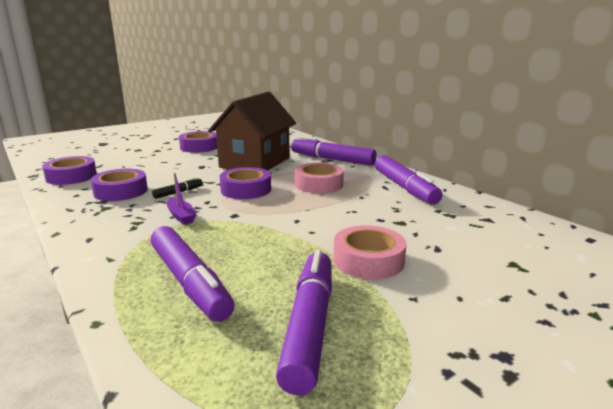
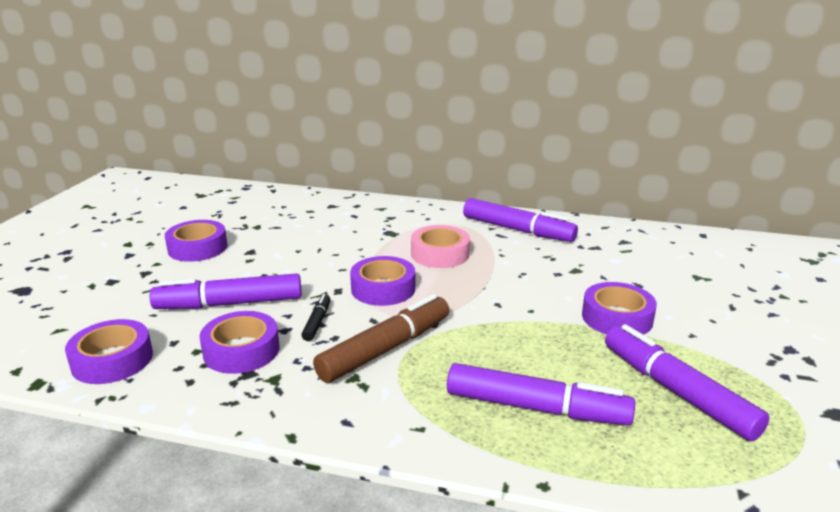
camera: 40 degrees left, 5 degrees up
purple boat [167,173,197,225] -> brown marker [313,294,449,383]
brown house [208,92,296,171] -> none
purple marker [291,136,377,166] -> purple marker moved to [150,273,302,309]
pink tape [333,225,407,279] -> purple tape [582,282,657,335]

